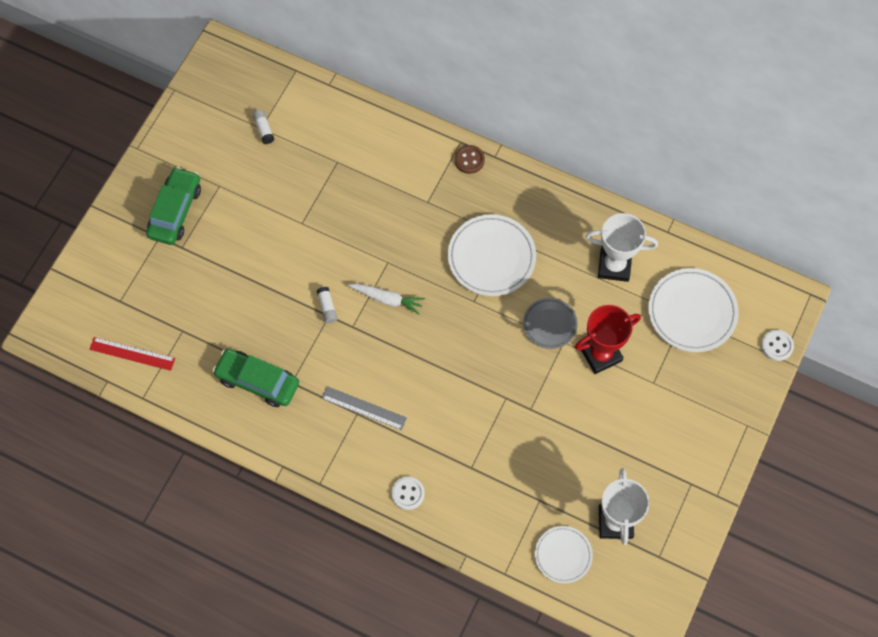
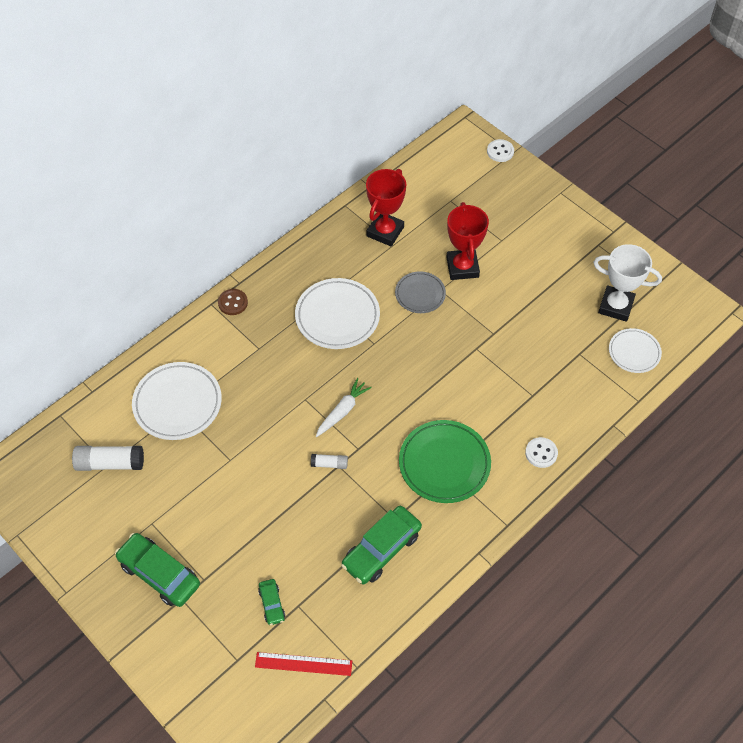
camera: 70 degrees left, 10 degrees down
red ruler [89,337,175,371] -> red ruler turned 60 degrees clockwise [255,652,352,676]
white glue stick [253,110,274,144] -> white glue stick [72,446,144,471], size x1.84
grey ruler [321,386,407,430] -> green plate [399,420,491,503]
white trophy [586,213,658,282] -> red trophy [366,169,406,246]
white plate [648,268,739,352] -> white plate moved to [132,362,222,440]
none -> green car [258,579,285,625]

